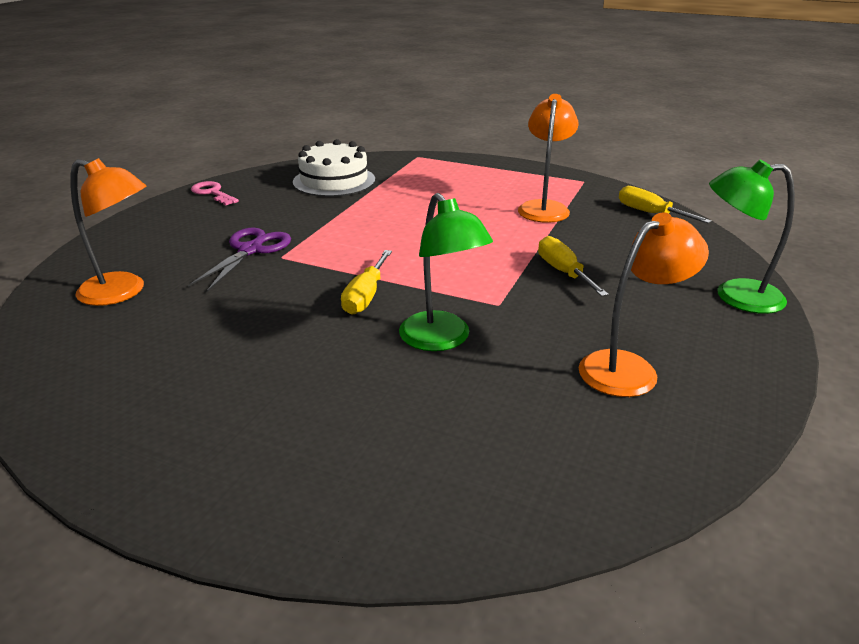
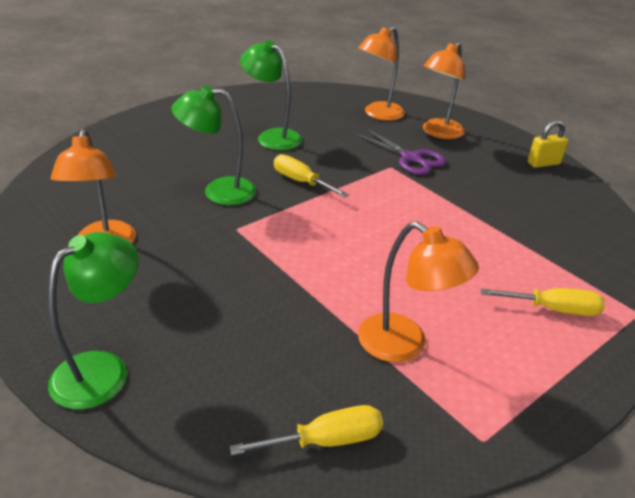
camera: 115 degrees right, 5 degrees up
pink key [191,181,239,205] -> yellow padlock [528,121,568,168]
white cake [293,139,375,197] -> none
yellow screwdriver [538,236,609,296] -> yellow screwdriver moved to [481,288,605,316]
none -> green lamp [240,40,302,150]
none -> orange lamp [423,42,465,139]

